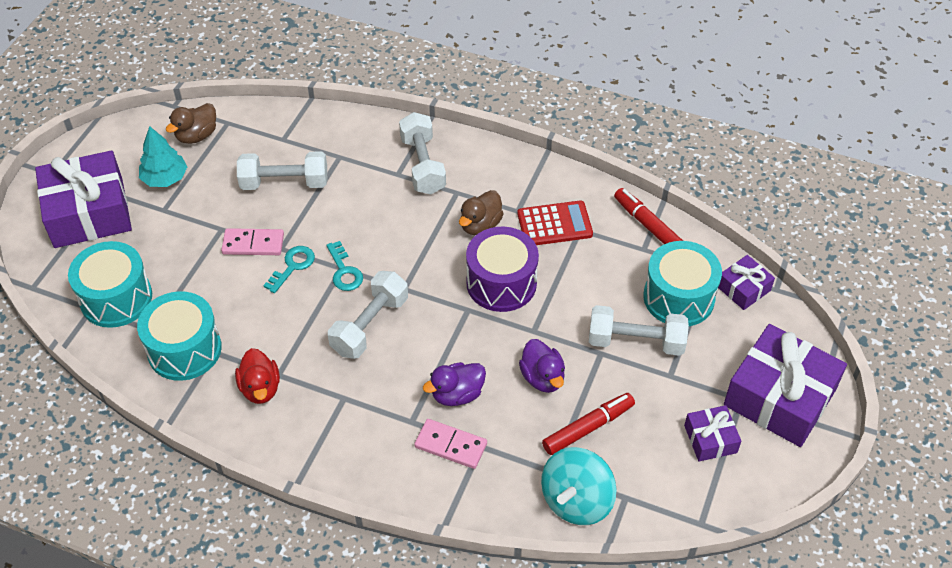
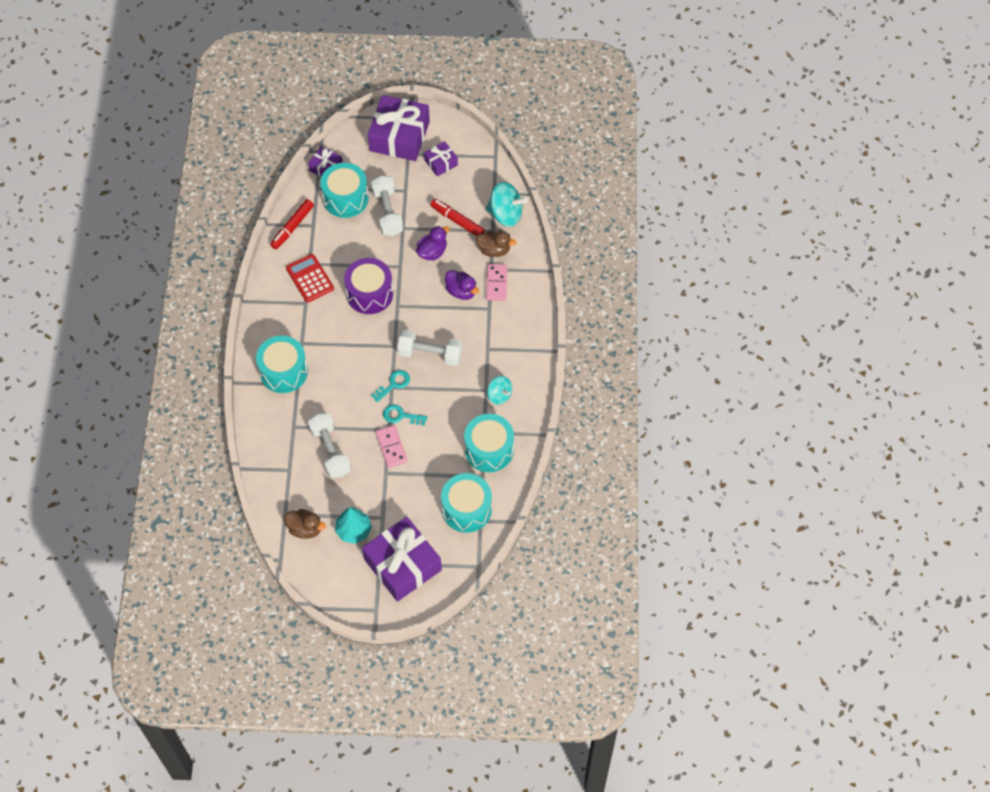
camera: 110 degrees left, 10 degrees up
red duck [235,348,280,404] -> turquoise spinning top [487,376,512,405]
white dumbbell [399,112,446,194] -> turquoise drum [256,336,308,393]
brown duck [459,190,504,235] -> brown duck moved to [476,231,516,257]

